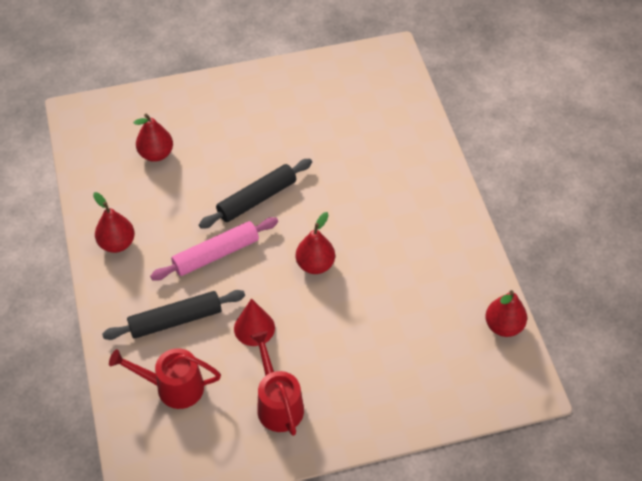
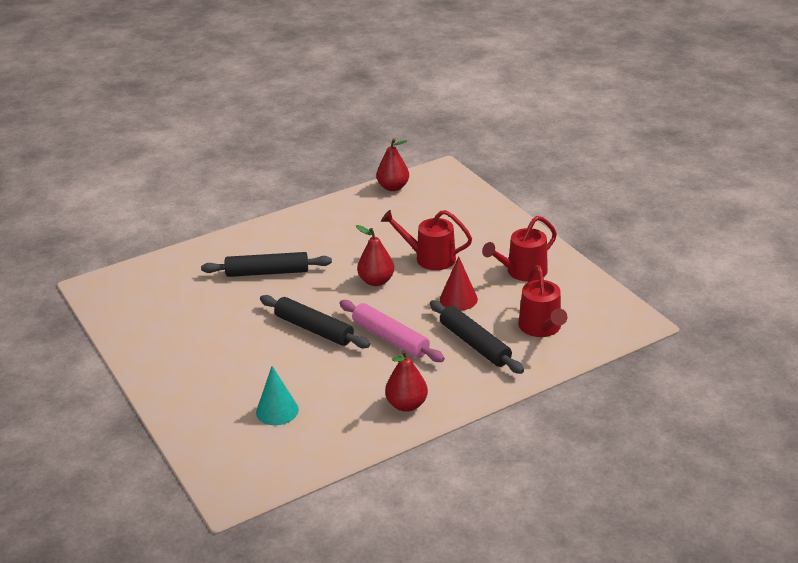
camera: 105 degrees left, 20 degrees down
red pear [134,114,173,162] -> turquoise cone [256,366,299,425]
none -> black rolling pin [201,252,332,277]
none -> red watering can [381,210,472,270]

